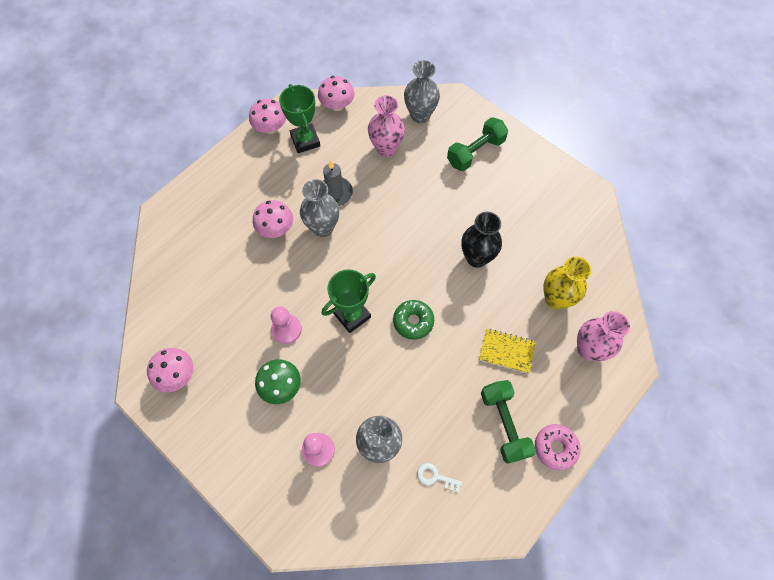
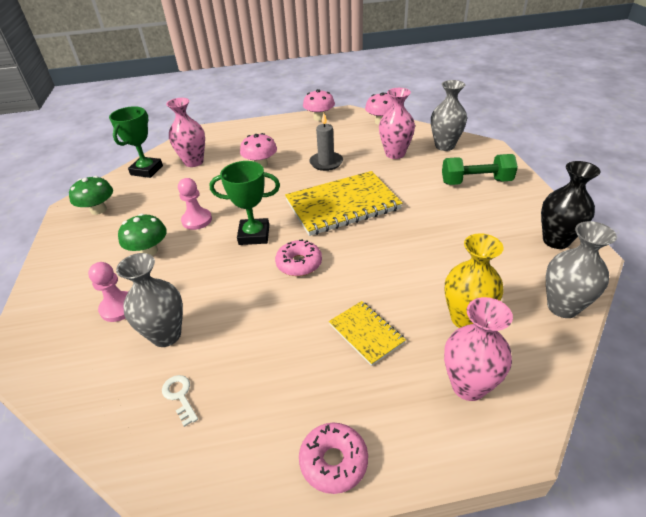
camera: 40 degrees right, 25 degrees down
pink mushroom [147,348,193,393] -> green mushroom [69,176,113,215]
green trophy [279,84,320,153] -> green trophy moved to [109,106,163,178]
grey vase [300,179,339,237] -> grey vase moved to [546,221,617,318]
green donut [393,300,434,340] -> pink donut [275,239,322,276]
black vase [461,212,502,268] -> black vase moved to [541,161,601,249]
green dumbbell [481,380,536,464] -> none
none -> pink vase [166,98,205,167]
none -> yellow notebook [285,171,402,236]

